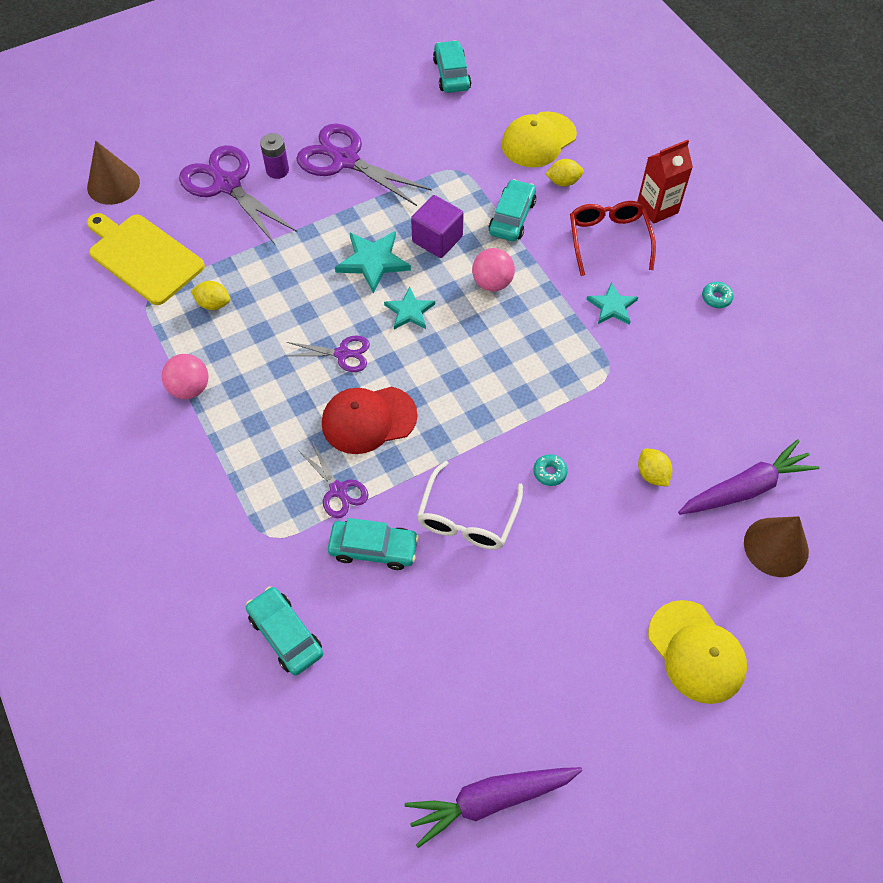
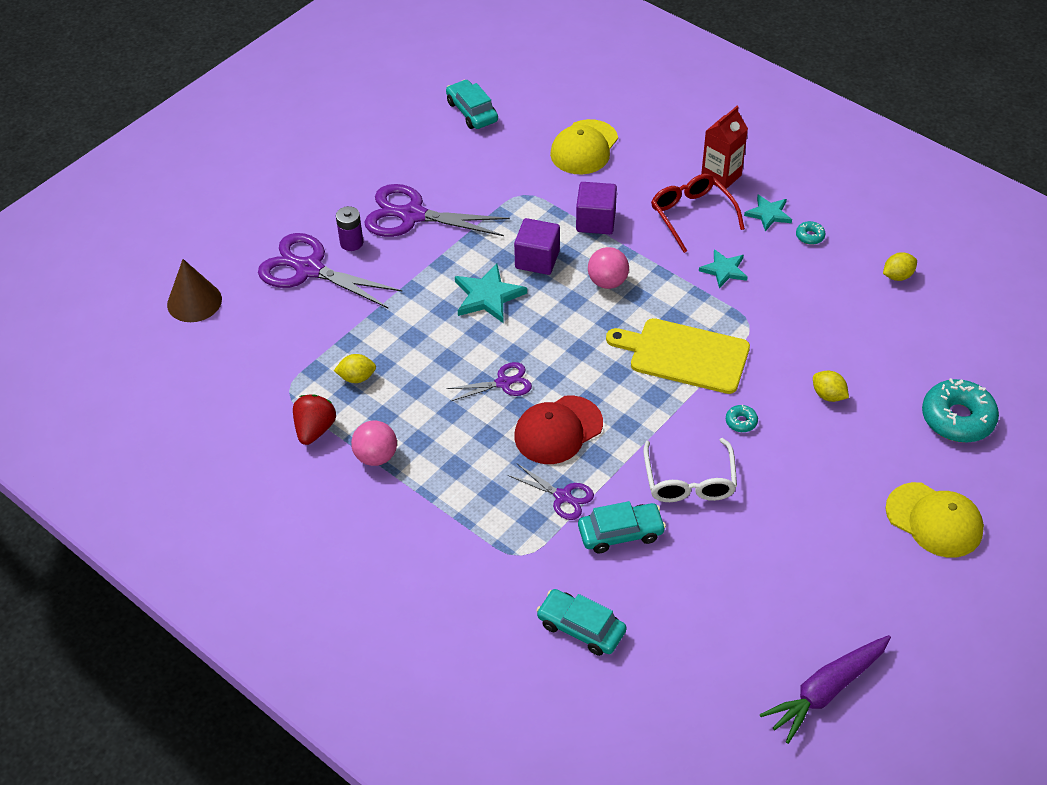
camera: 20 degrees left, 10 degrees down
yellow cutting board [87,213,205,305] -> yellow cutting board moved to [606,318,750,394]
turquoise star [384,287,435,329] -> turquoise star moved to [744,195,792,231]
turquoise car [488,179,536,241] -> purple cube [576,182,617,234]
yellow lemon [545,159,584,187] -> yellow lemon moved to [883,252,917,281]
purple carrot [678,439,820,515] -> none
brown cone [744,516,809,577] -> turquoise donut [922,378,999,443]
none -> red strawberry [293,394,336,445]

